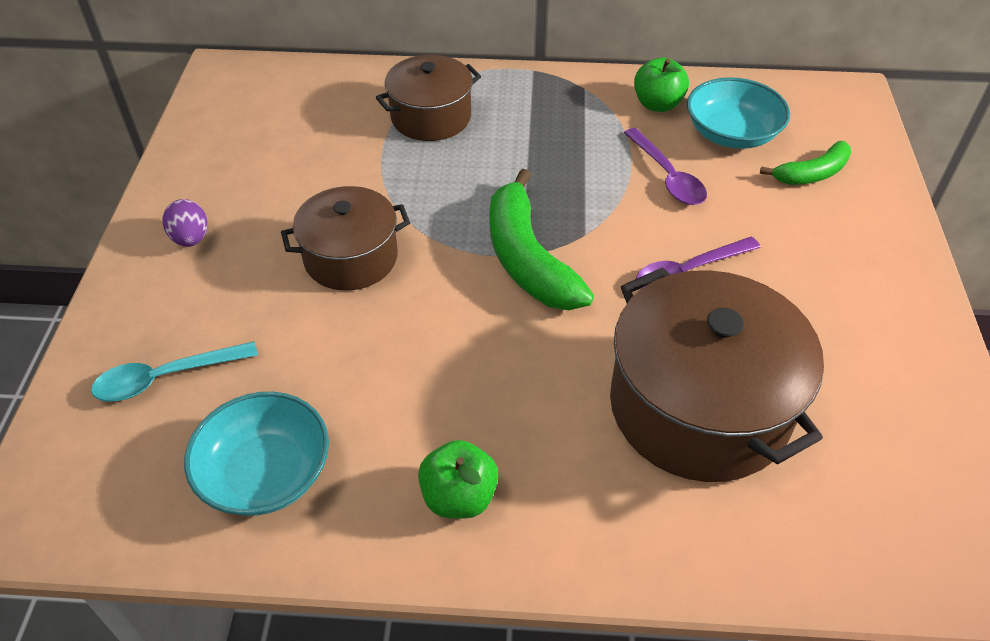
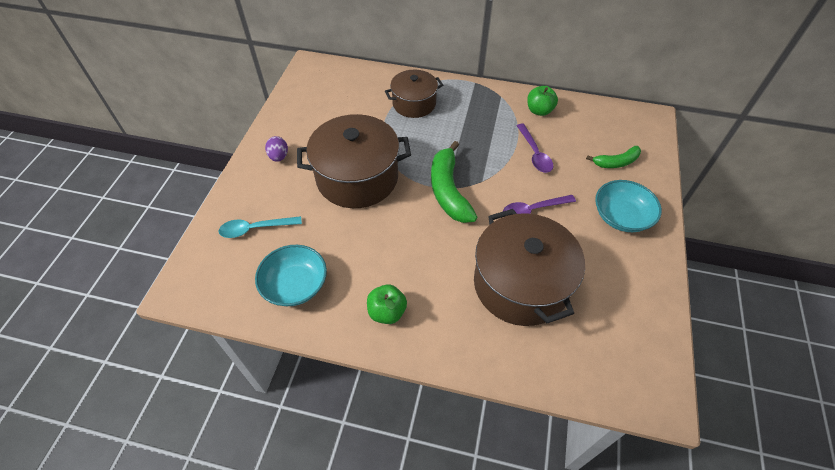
camera: 10 degrees right, 5 degrees up
brown pot [281,186,410,291] -> brown pot [297,114,411,208], size x1.67
turquoise bowl [687,77,790,149] -> turquoise bowl moved to [595,180,662,232]

